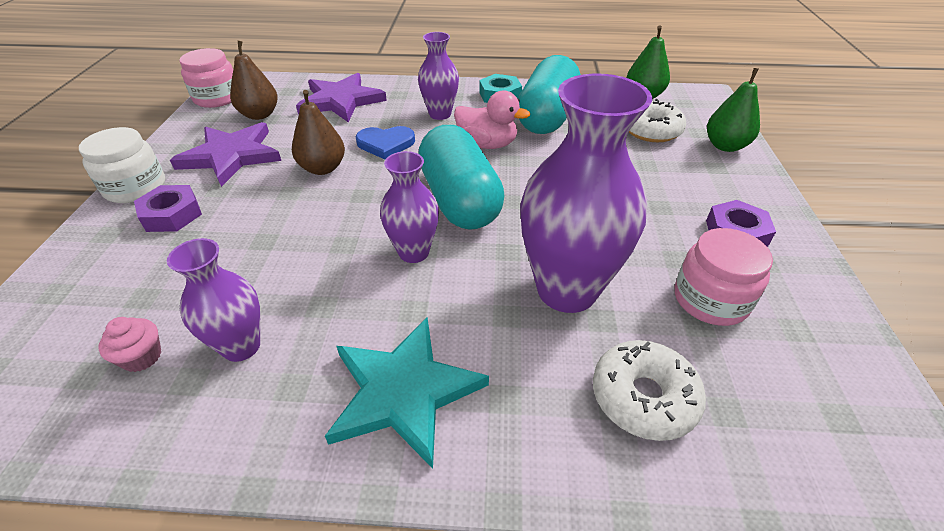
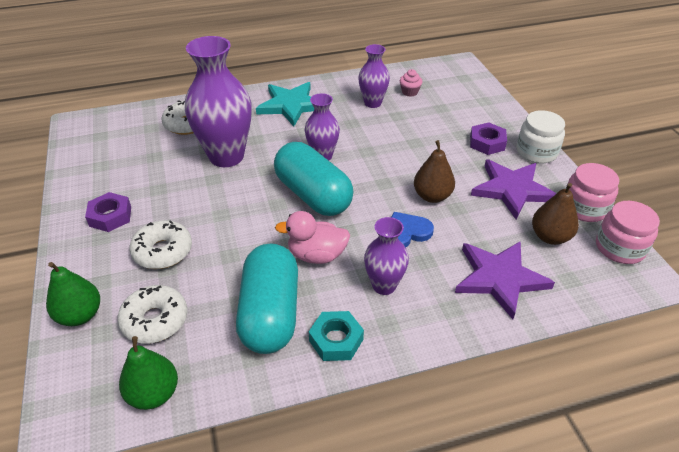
camera: 160 degrees right, 0 degrees up
pink jar [675,228,773,326] -> pink jar moved to [566,163,619,222]
none -> white donut [129,220,192,269]

